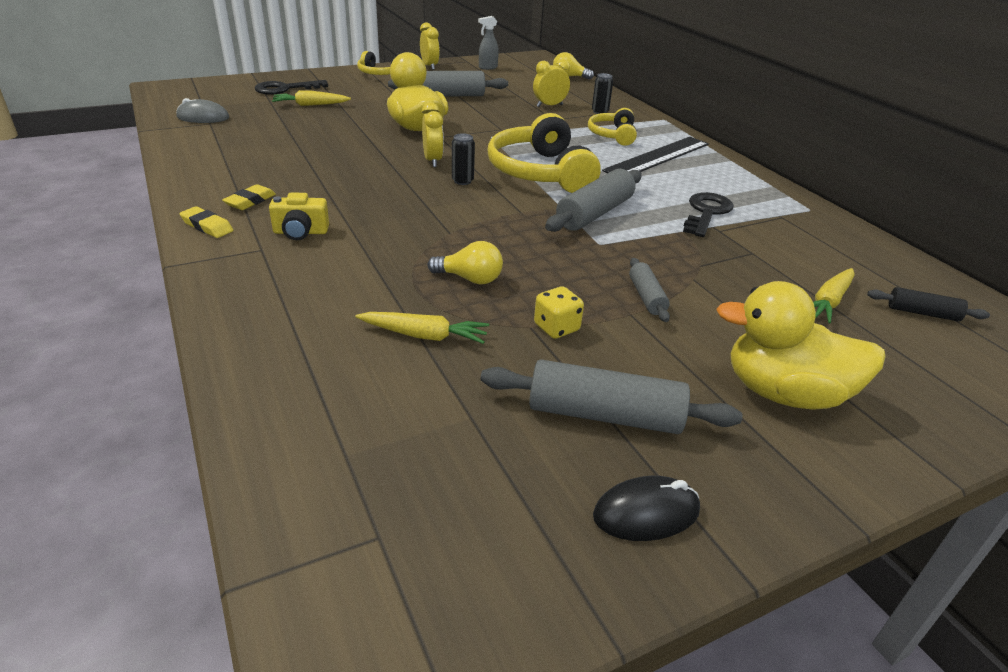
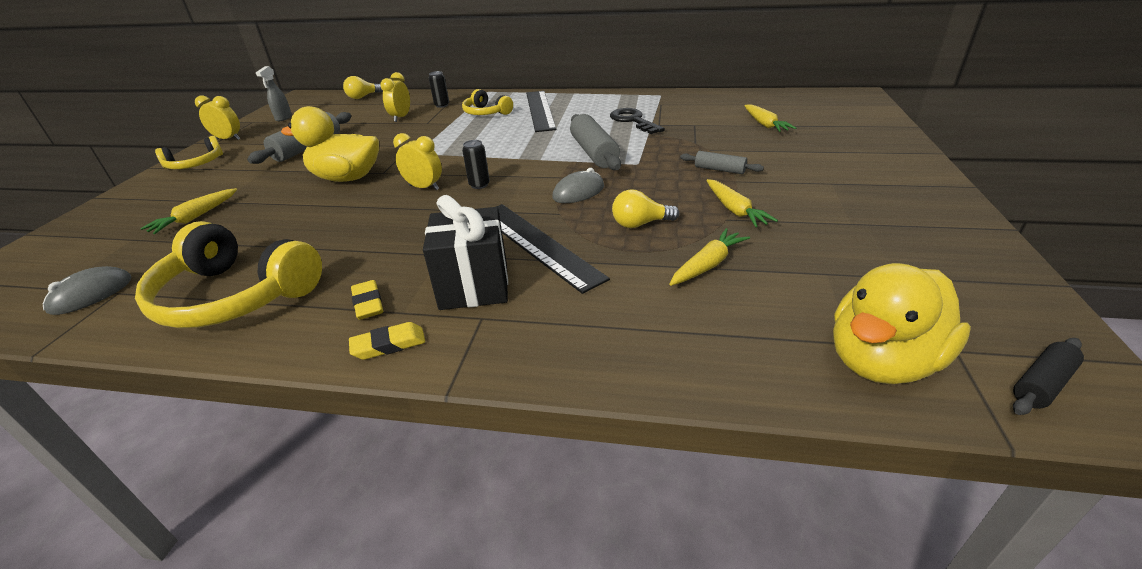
camera: 50 degrees left, 0 degrees up
black key [255,80,328,95] -> none
yellow camera [269,193,329,240] -> black gift [423,195,508,310]
yellow light bulb [428,241,503,284] -> yellow light bulb turned 150 degrees counterclockwise [612,189,679,228]
grey rolling pin [480,360,742,434] -> none
yellow headphones [487,113,601,193] -> yellow headphones moved to [135,221,322,328]
yellow dice [534,286,584,339] -> yellow carrot [706,179,778,227]
black mouse [593,476,700,541] -> none
yellow duck [716,281,886,410] -> yellow duck moved to [833,263,971,384]
black rolling pin [867,287,990,321] -> black rolling pin moved to [1013,338,1084,415]
none -> black ruler [496,204,610,294]
none -> grey mouse [552,168,604,203]

